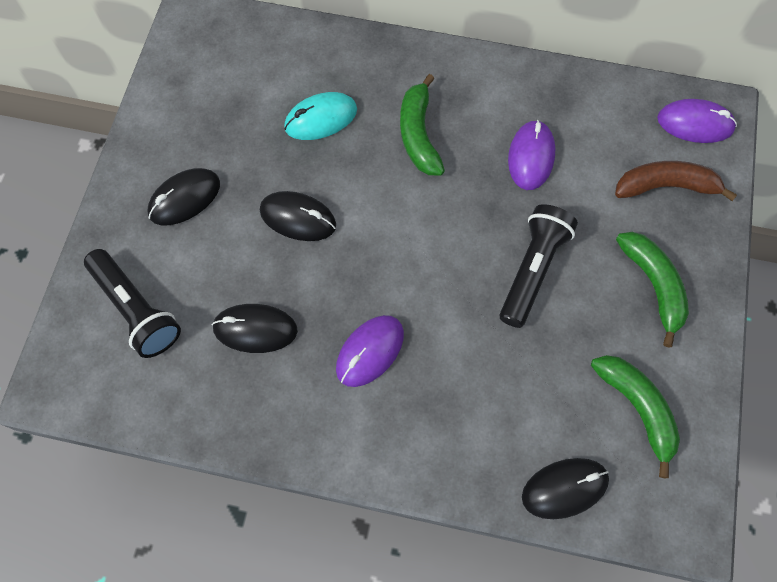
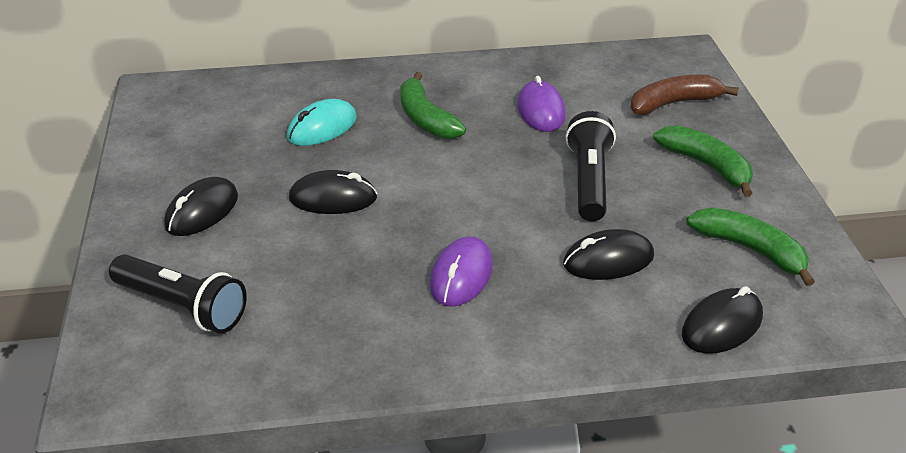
camera: 20 degrees left, 30 degrees down
black mouse [212,304,298,353] -> black mouse moved to [563,229,654,280]
purple mouse [657,99,737,143] -> none

